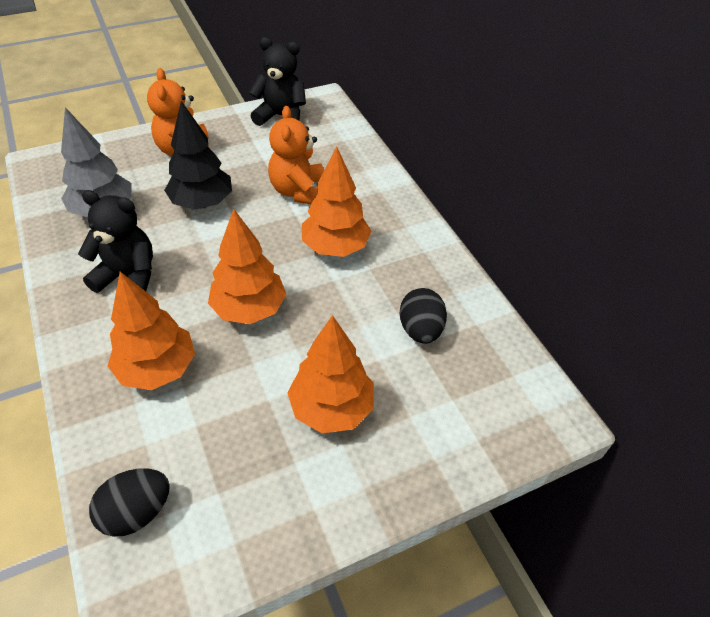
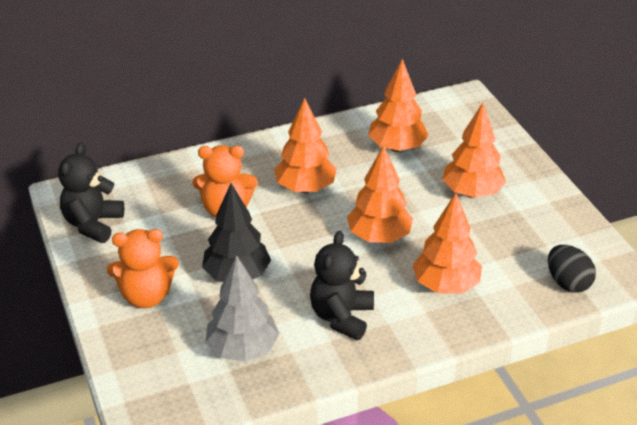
camera: 85 degrees left, 10 degrees down
black egg [400,288,447,344] -> orange tree [368,59,429,152]

